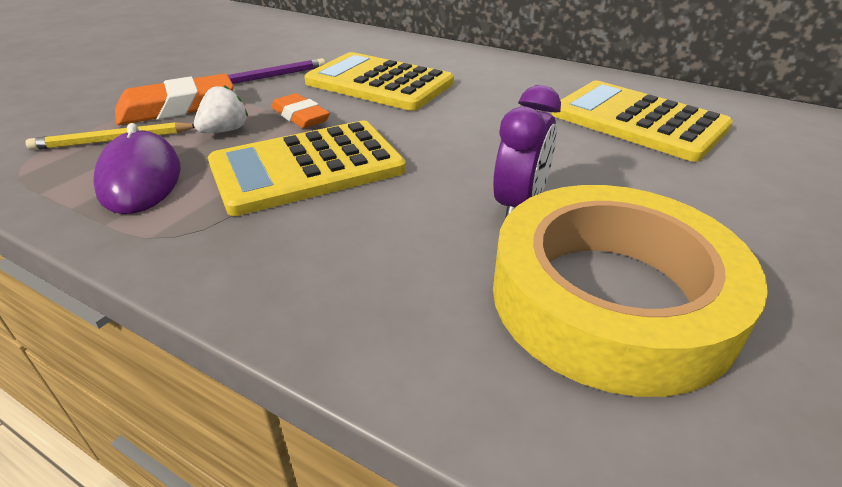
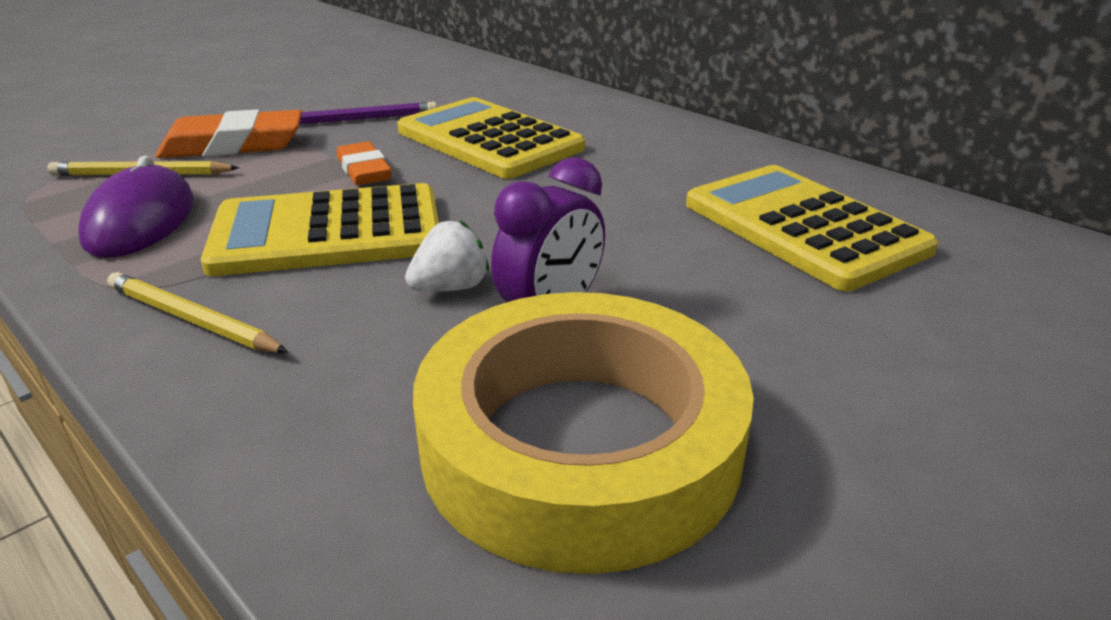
camera: 15 degrees right, 5 degrees down
white strawberry [194,85,248,133] -> white strawberry moved to [405,221,489,292]
none -> yellow pencil [107,272,289,353]

